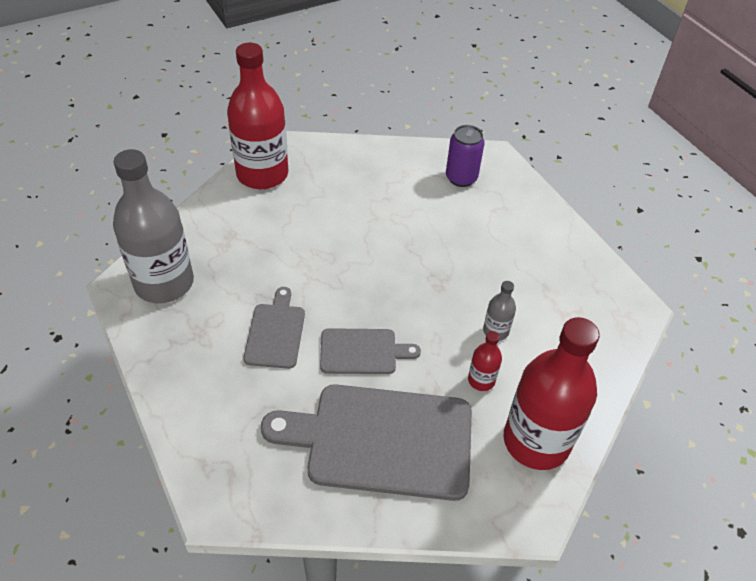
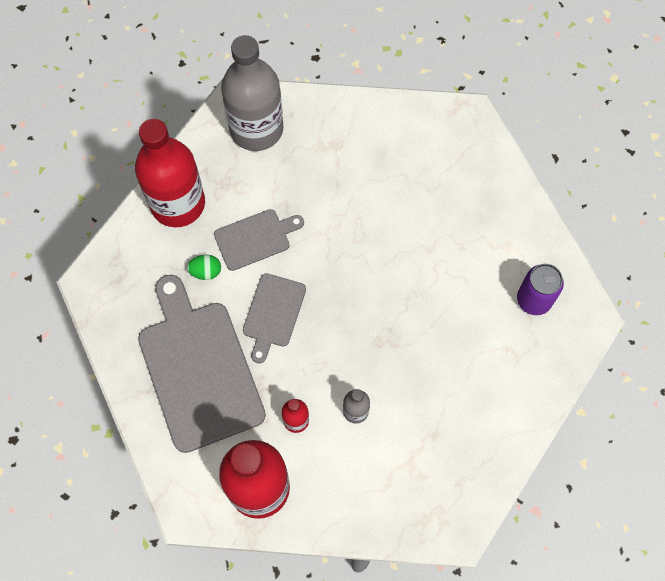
camera: 65 degrees right, 20 degrees up
red bottle [227,43,288,189] -> red bottle moved to [135,119,205,227]
grey cutting board [320,328,421,374] -> grey cutting board turned 45 degrees clockwise [243,273,306,364]
none -> green egg [187,255,221,280]

